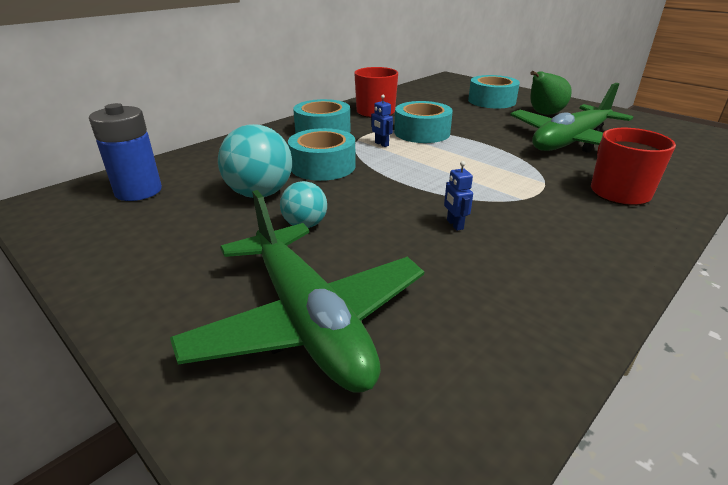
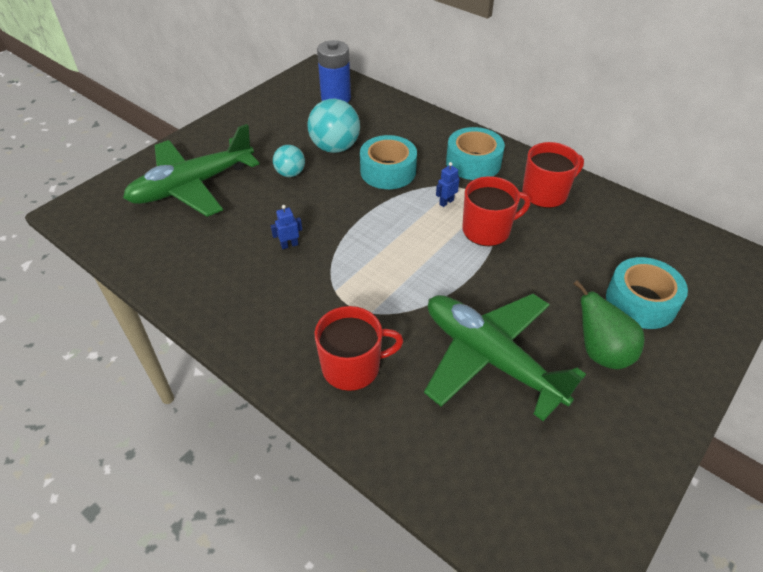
camera: 85 degrees right, 15 degrees up
turquoise tape [394,101,453,143] -> red mug [462,176,530,246]

